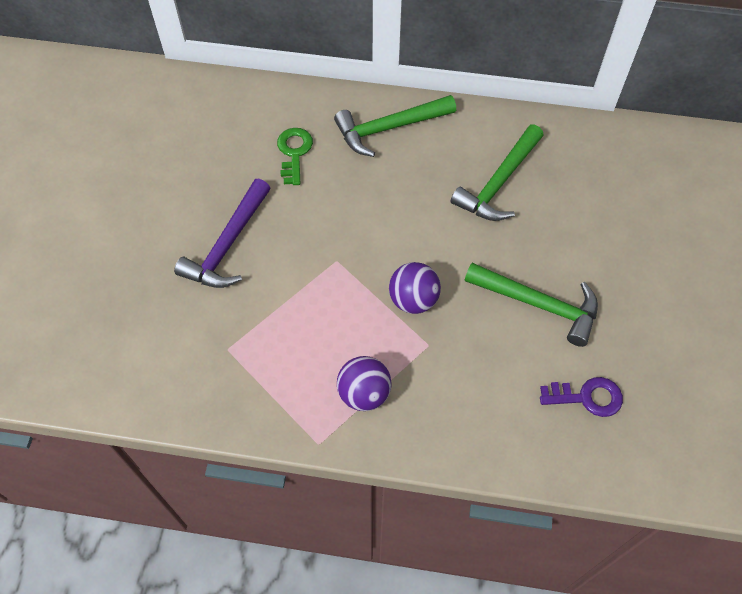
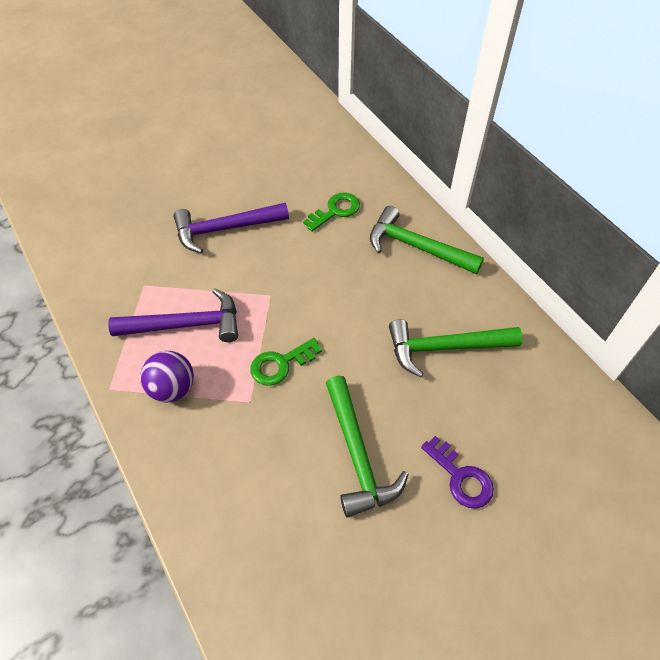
camera: 50 degrees right, 5 degrees down
purple ball [389,262,441,314] -> green key [250,338,322,386]
purple key [540,377,623,417] -> purple key moved to [421,436,494,509]
none -> purple hammer [108,288,238,342]

